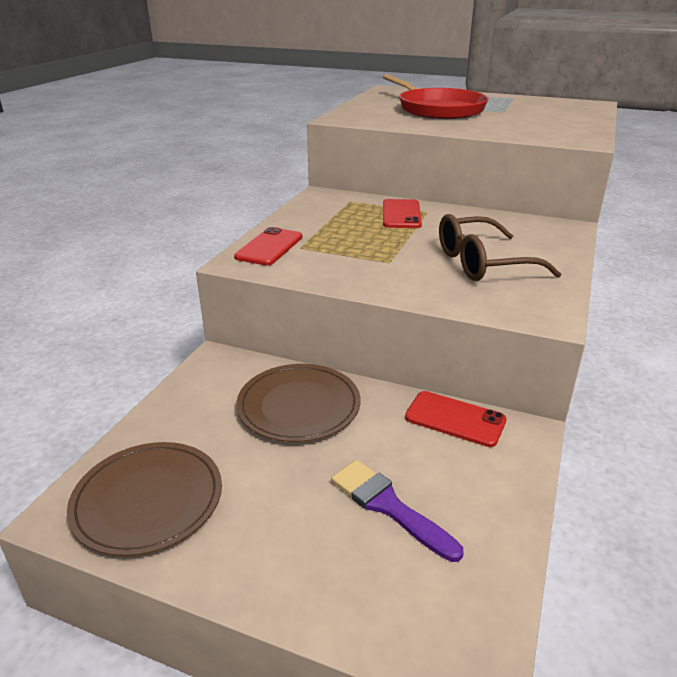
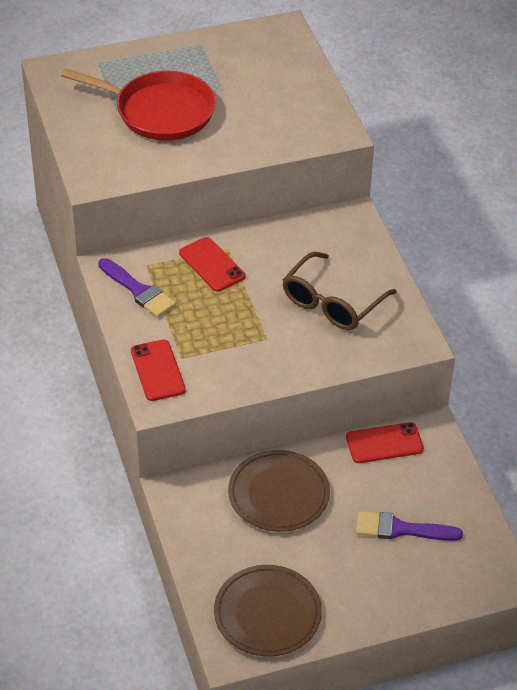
camera: 40 degrees left, 15 degrees up
none -> purple brush [98,258,176,317]

